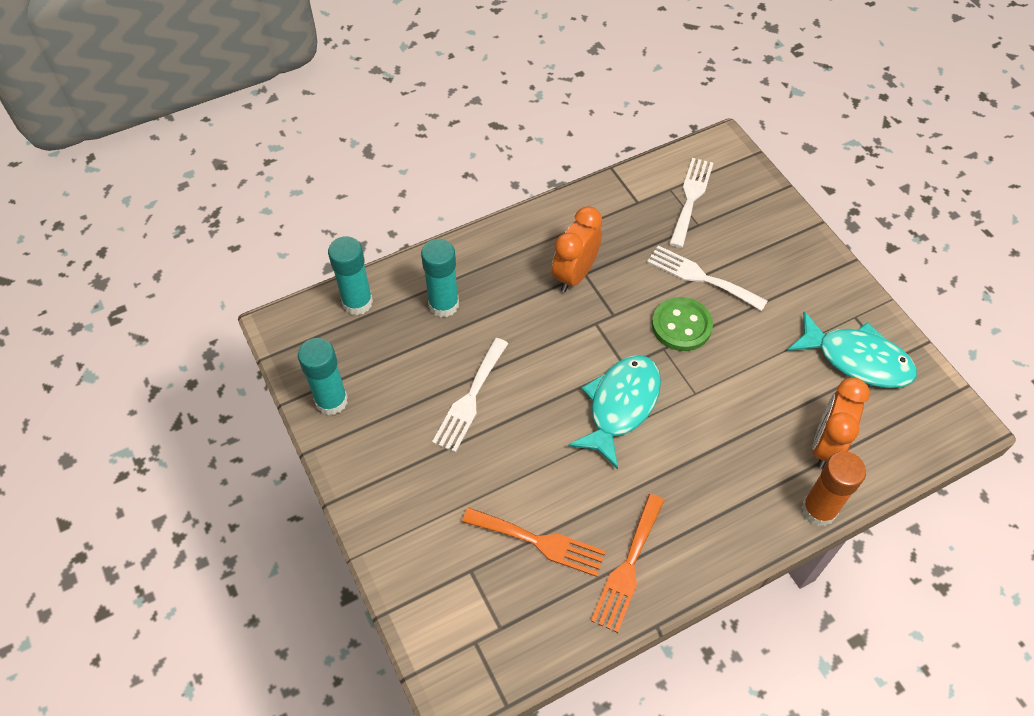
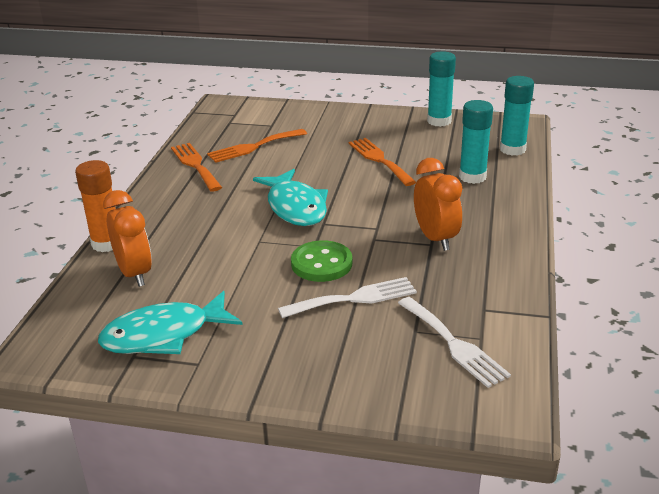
camera: 130 degrees right, 25 degrees down
white fork [432,338,508,453] -> orange fork [348,138,416,186]

